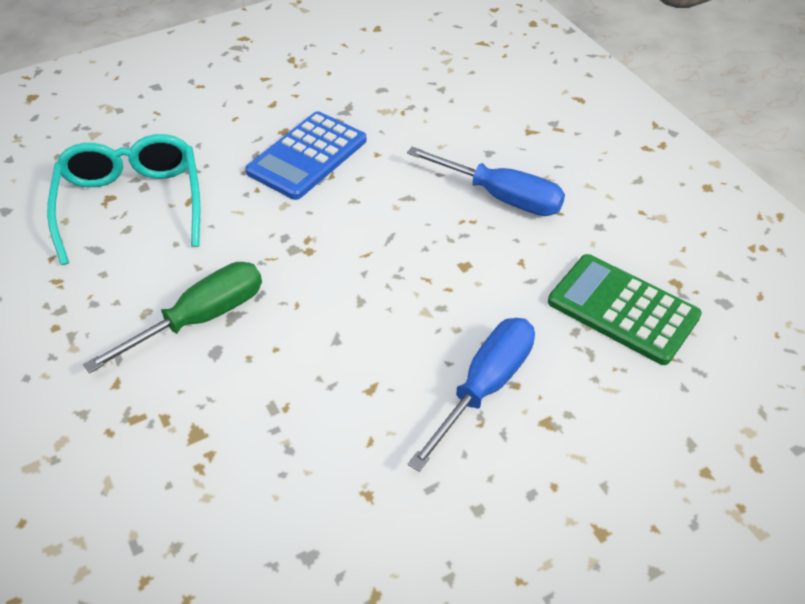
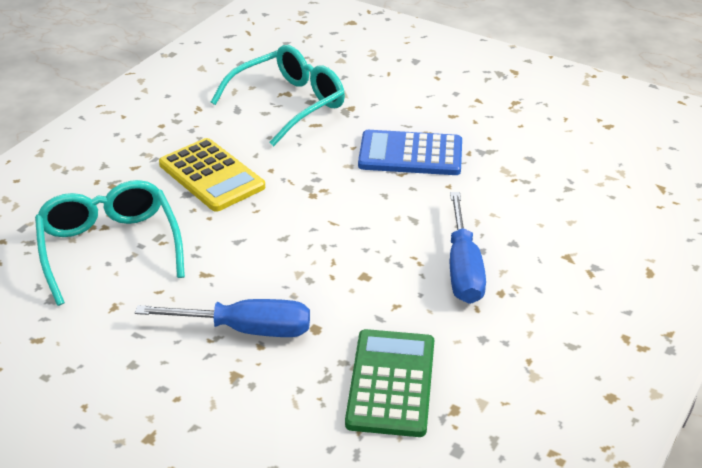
camera: 60 degrees right, 10 degrees down
green screwdriver [83,262,262,373] -> yellow calculator [159,138,265,212]
none -> turquoise glasses [35,180,185,306]

